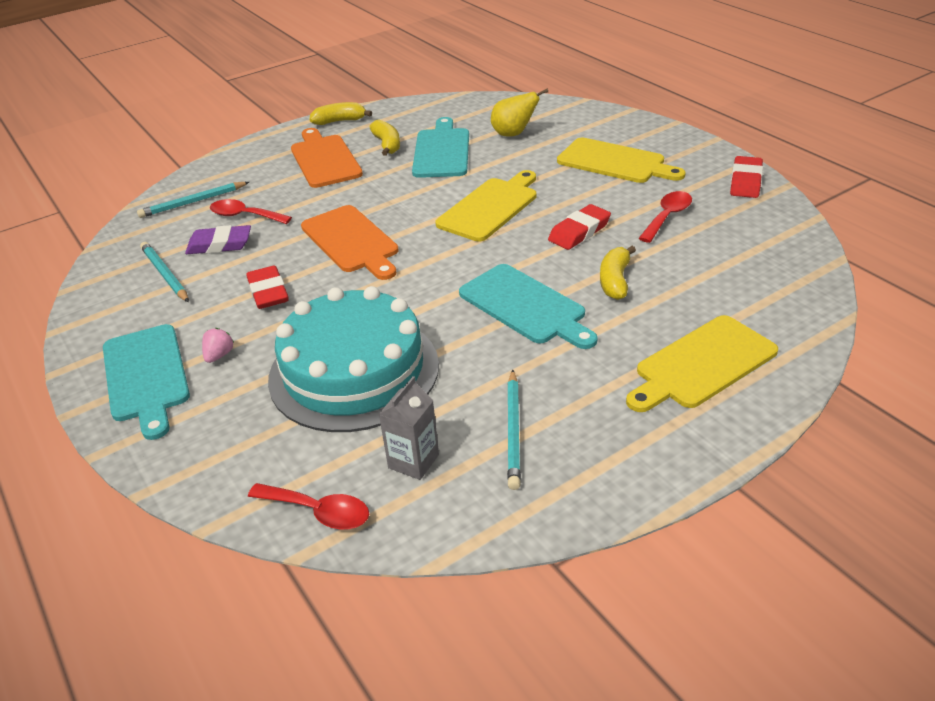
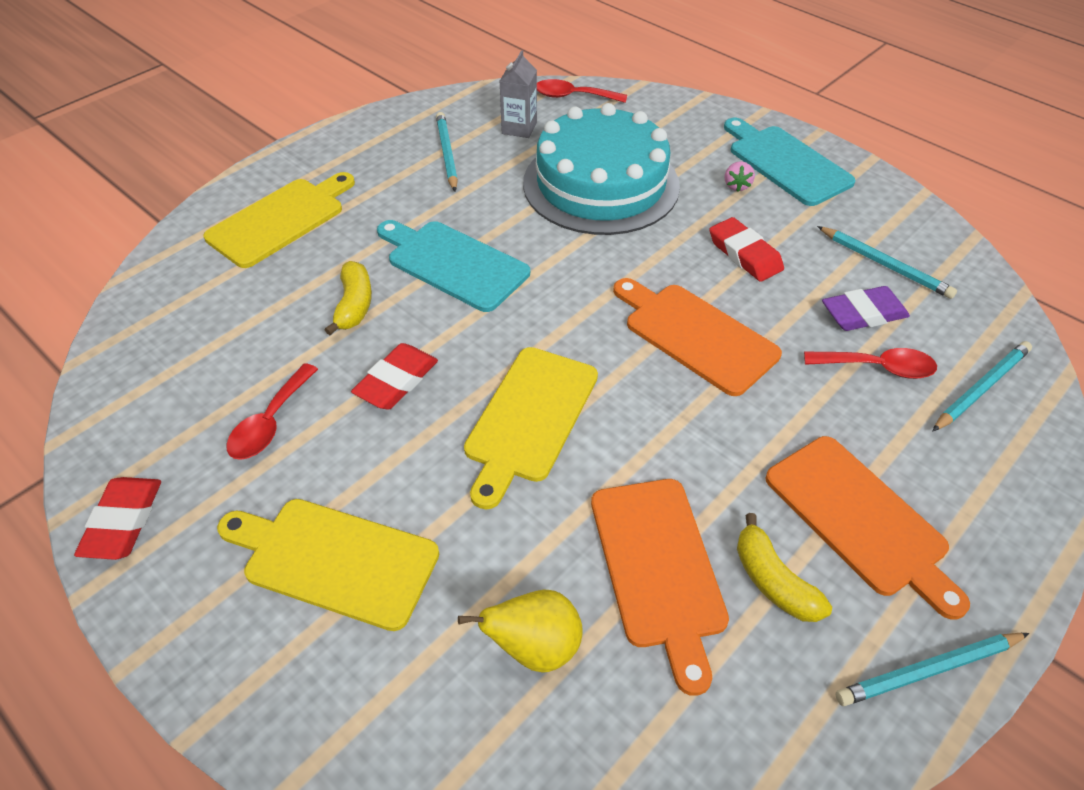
camera: 165 degrees right, 10 degrees up
yellow banana [309,102,372,125] -> turquoise pencil [835,633,1029,706]
turquoise cutting board [412,117,469,178] -> orange cutting board [591,479,729,696]

